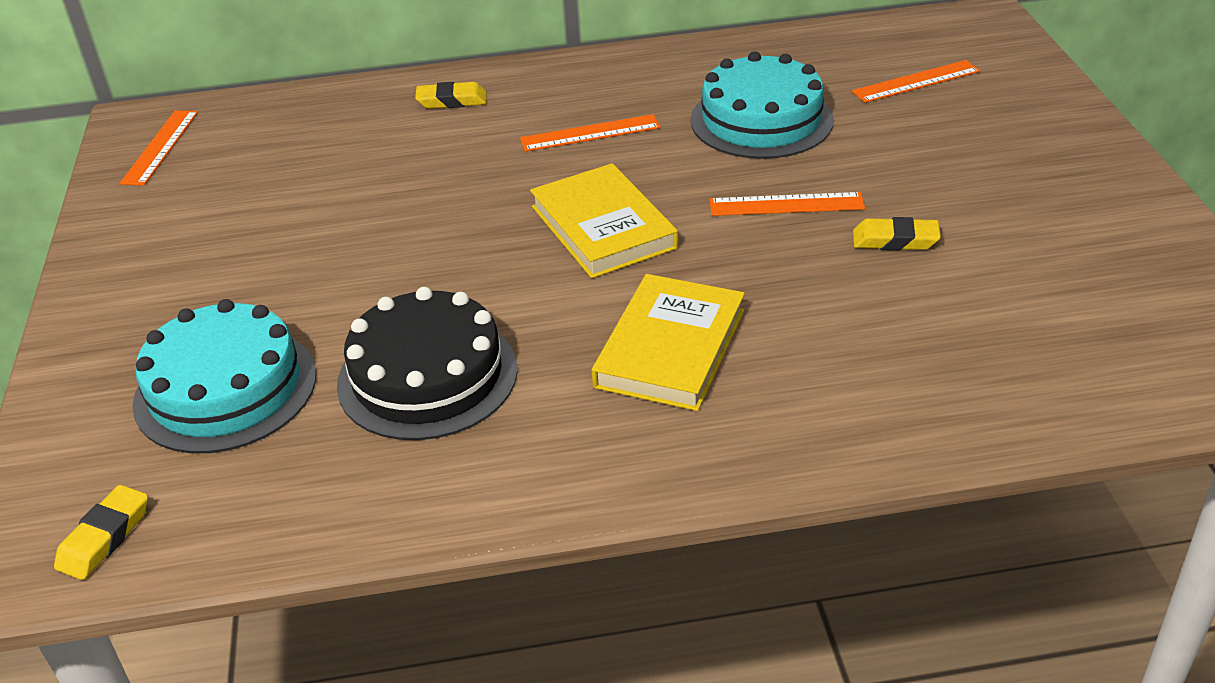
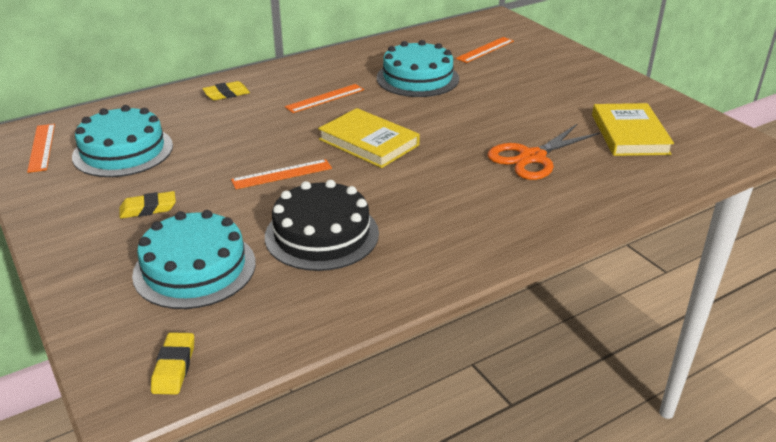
camera: 25 degrees left, 5 degrees down
yellow book [592,274,745,411] -> yellow book moved to [592,103,674,156]
orange ruler [710,192,865,216] -> orange ruler moved to [231,159,332,189]
yellow eraser [853,217,941,250] -> yellow eraser moved to [119,191,176,219]
none -> turquoise cake [72,105,173,177]
none -> orange scissors [487,123,600,180]

